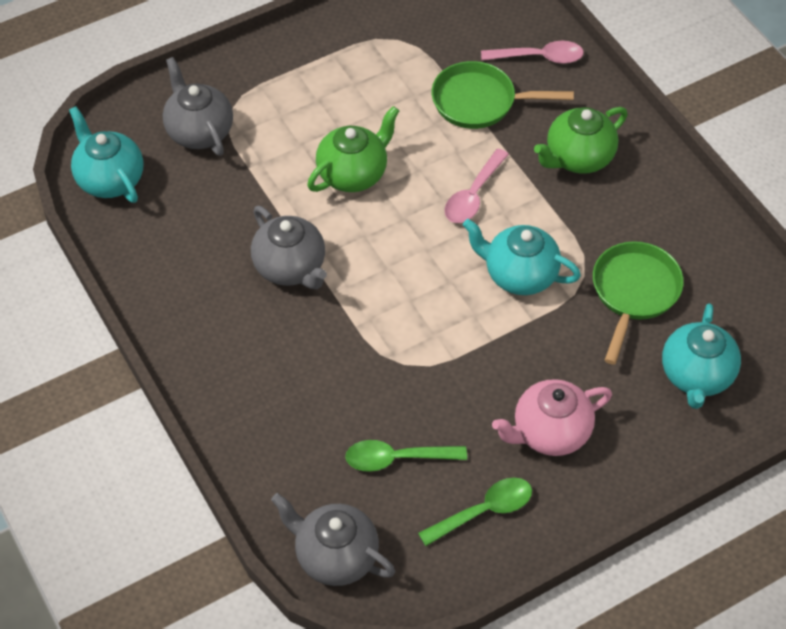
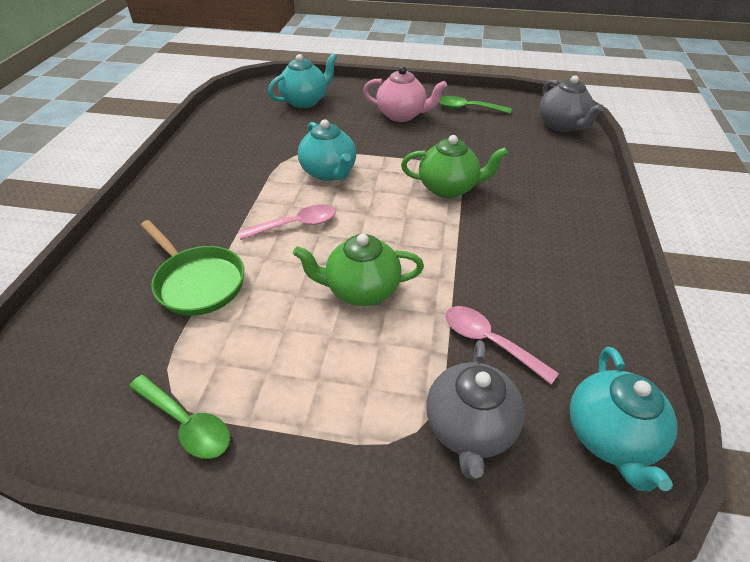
camera: 140 degrees left, 10 degrees down
grey teapot [251,206,327,289] -> none
green spoon [345,440,467,472] -> green spoon moved to [129,375,230,459]
pink spoon [481,41,584,64] -> pink spoon moved to [445,306,559,384]
green teapot [534,107,627,174] -> green teapot moved to [401,135,508,198]
green pan [593,241,684,365] -> none

